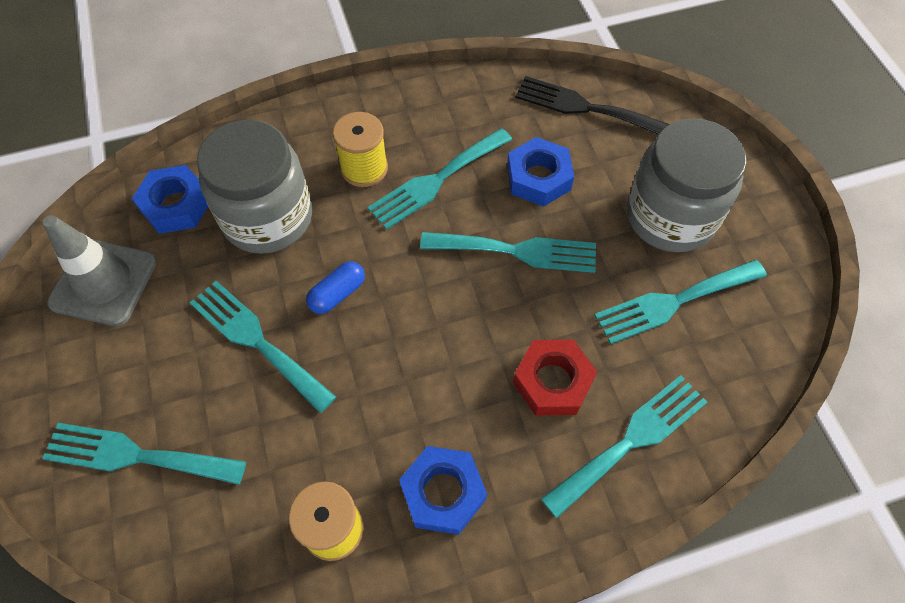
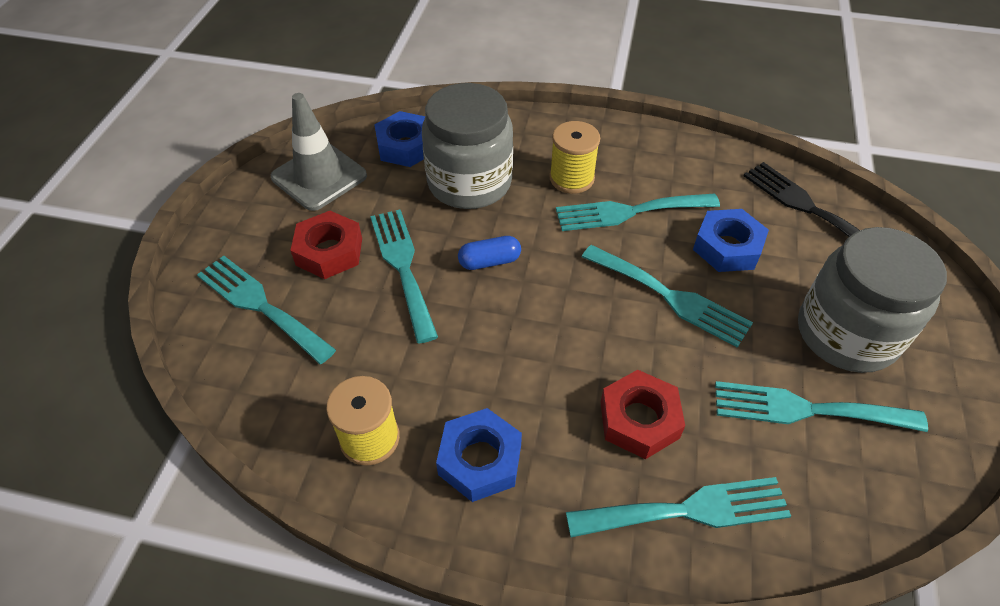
camera: 30 degrees right, 10 degrees down
none -> red nut [290,211,362,279]

